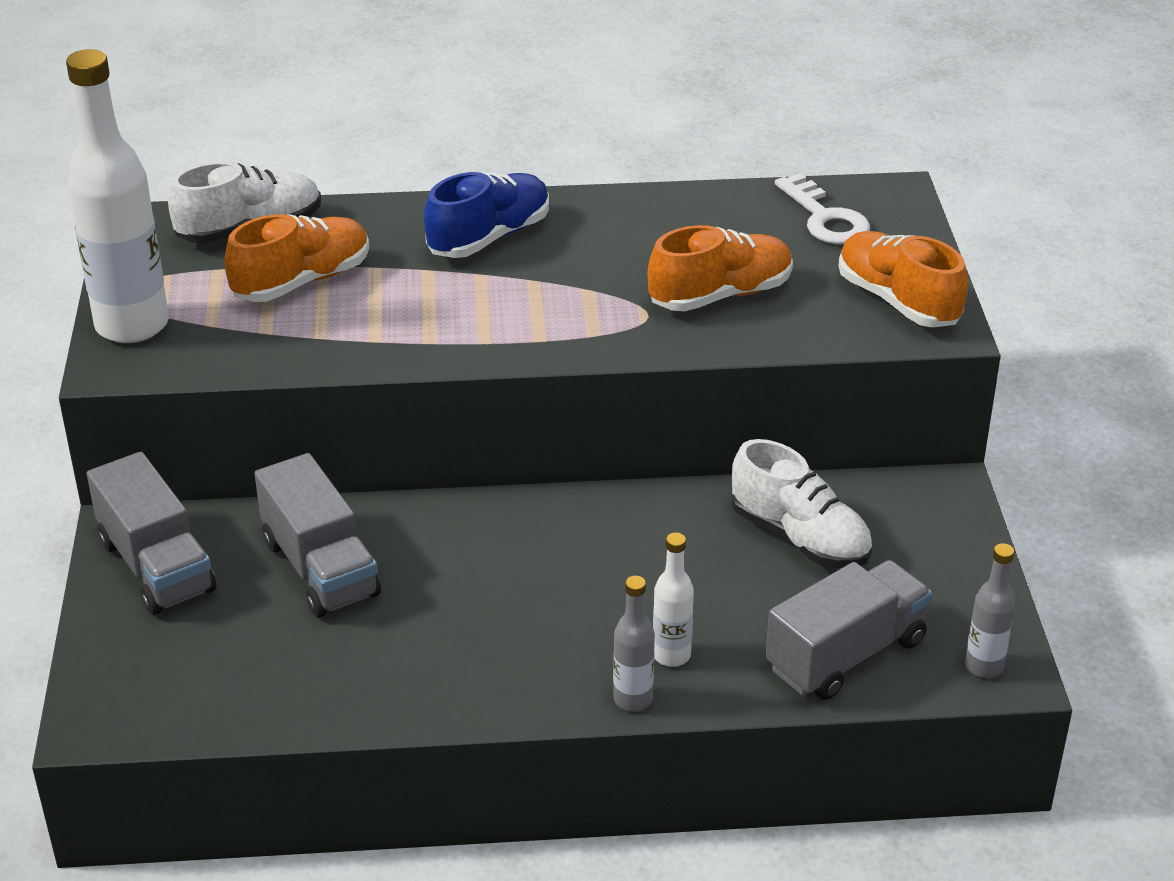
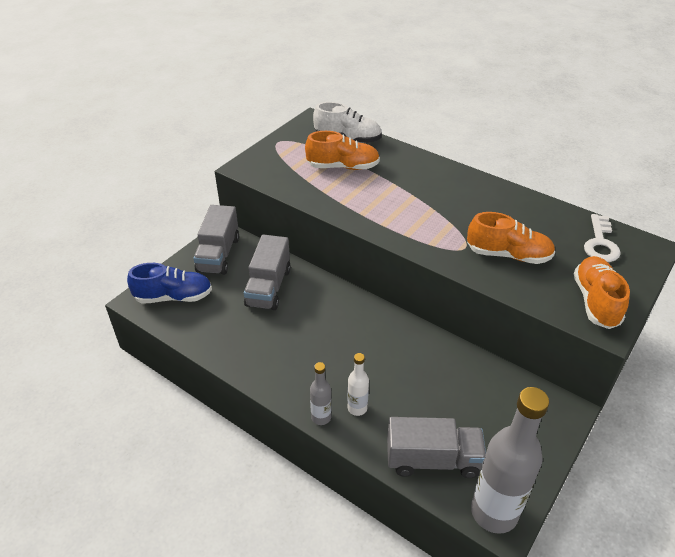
camera: 40 degrees right, 5 degrees up
white bottle [66,49,169,343] -> none
blue shoe [424,172,549,258] -> blue shoe moved to [127,263,212,304]
white shoe [732,439,872,568] -> none
grey bottle [965,543,1016,678] -> grey bottle [471,387,549,534], size x2.09

